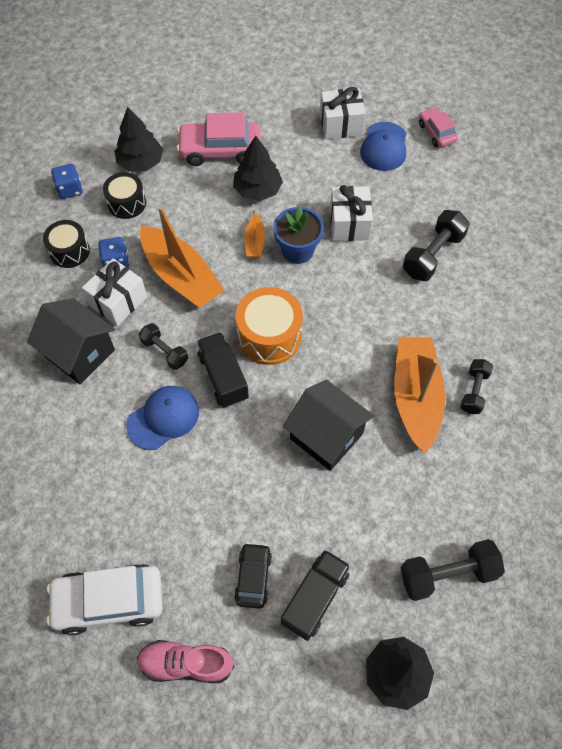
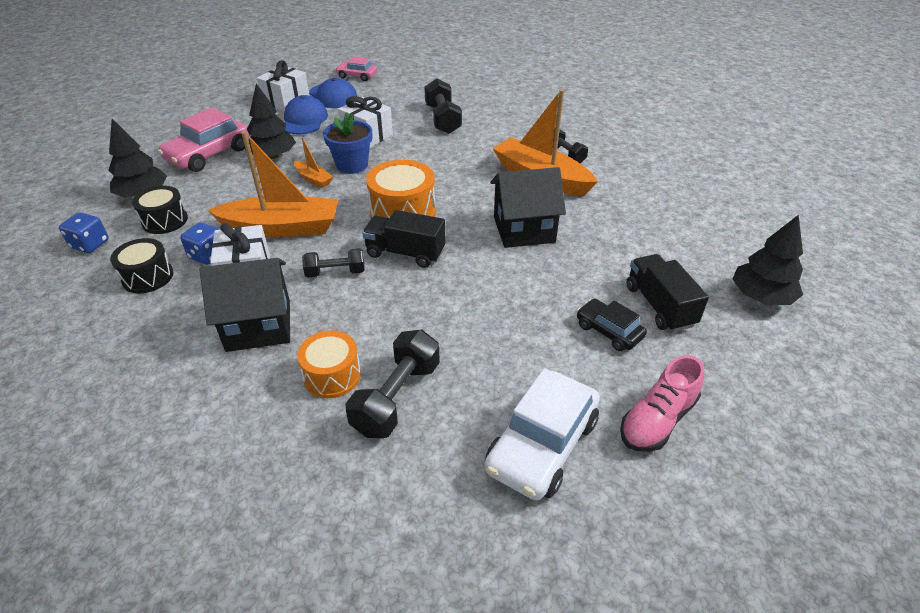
camera: 50 degrees left, 20 degrees down
blue cap [126,386,199,450] -> blue cap moved to [284,95,328,135]
black dumbbell [401,539,505,601] -> black dumbbell moved to [346,330,440,439]
none -> orange drum [297,331,361,398]

